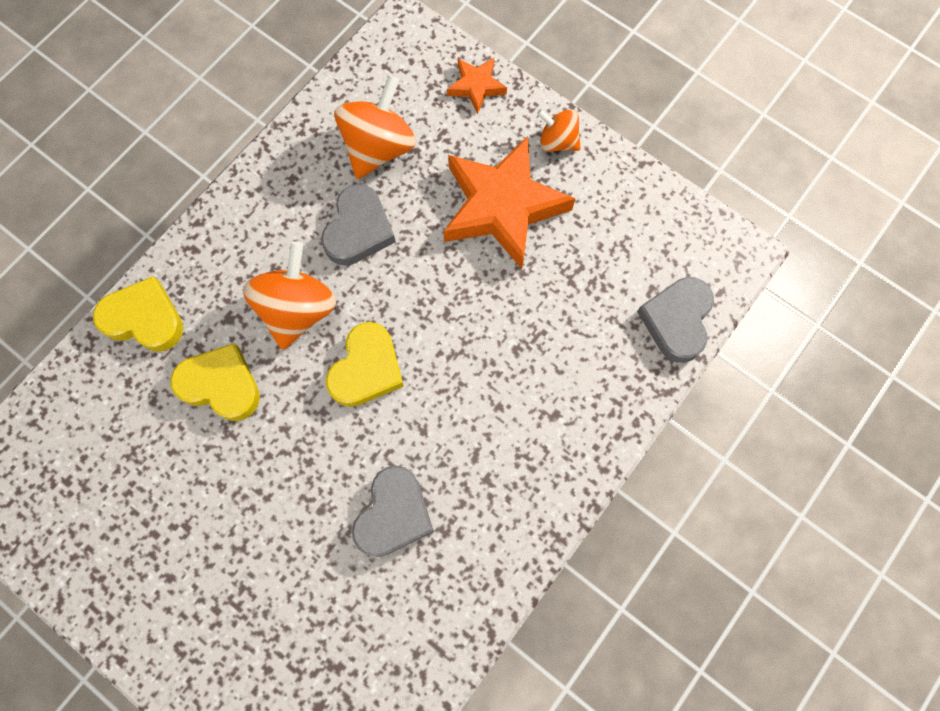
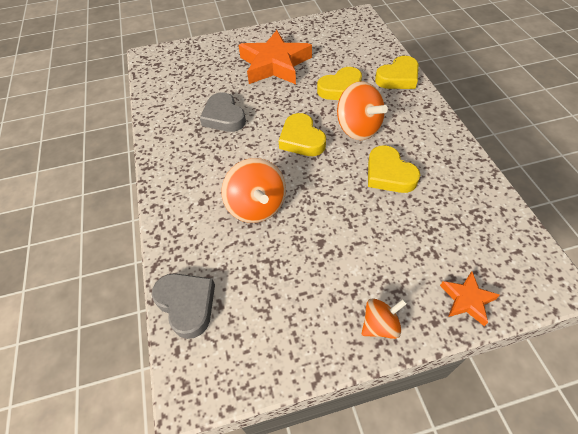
camera: 130 degrees right, 20 degrees down
grey heart [321,184,396,266] -> yellow heart [368,145,420,193]
orange spinning top [334,75,416,179] -> orange spinning top moved to [222,158,286,223]
orange star [443,136,576,269] -> orange star moved to [239,30,312,84]

